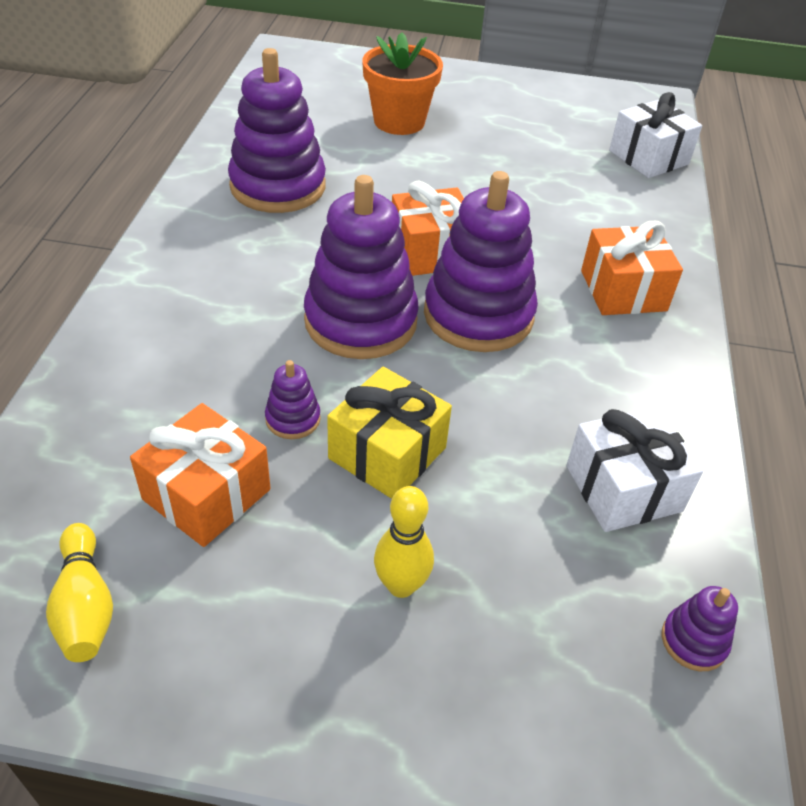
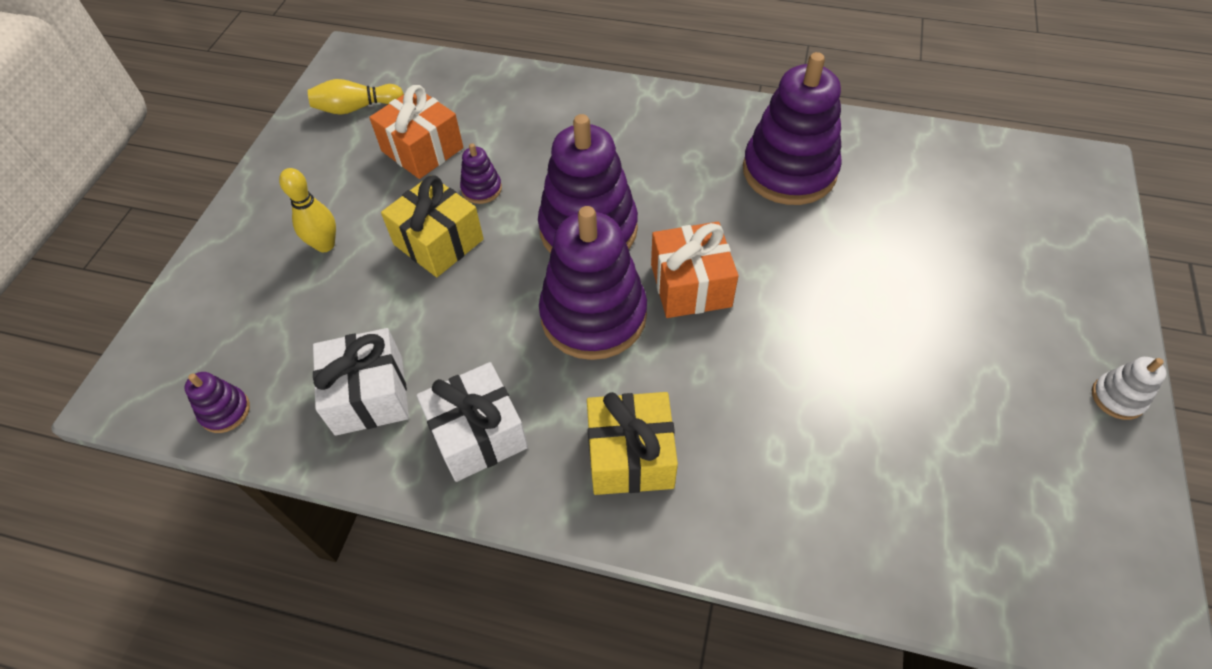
camera: 100 degrees right, 10 degrees up
orange flower pot [362,32,443,135] -> none
orange gift [581,221,683,315] -> yellow gift [587,392,678,495]
white gift [609,92,702,178] -> white gift moved to [417,362,528,482]
none -> white stacking toy [1092,357,1167,420]

